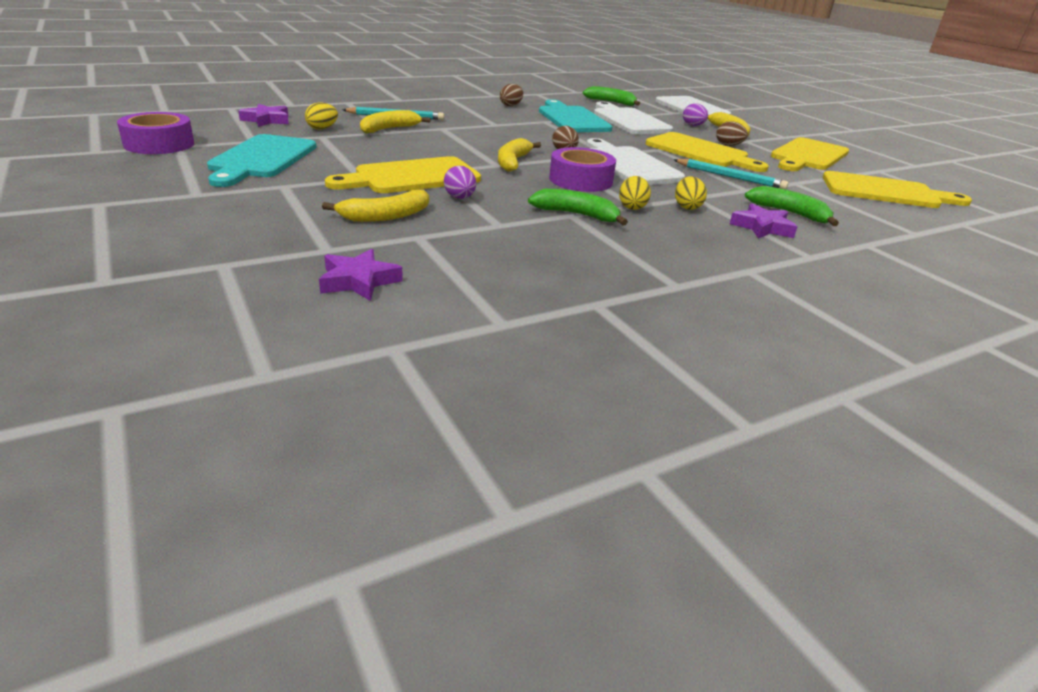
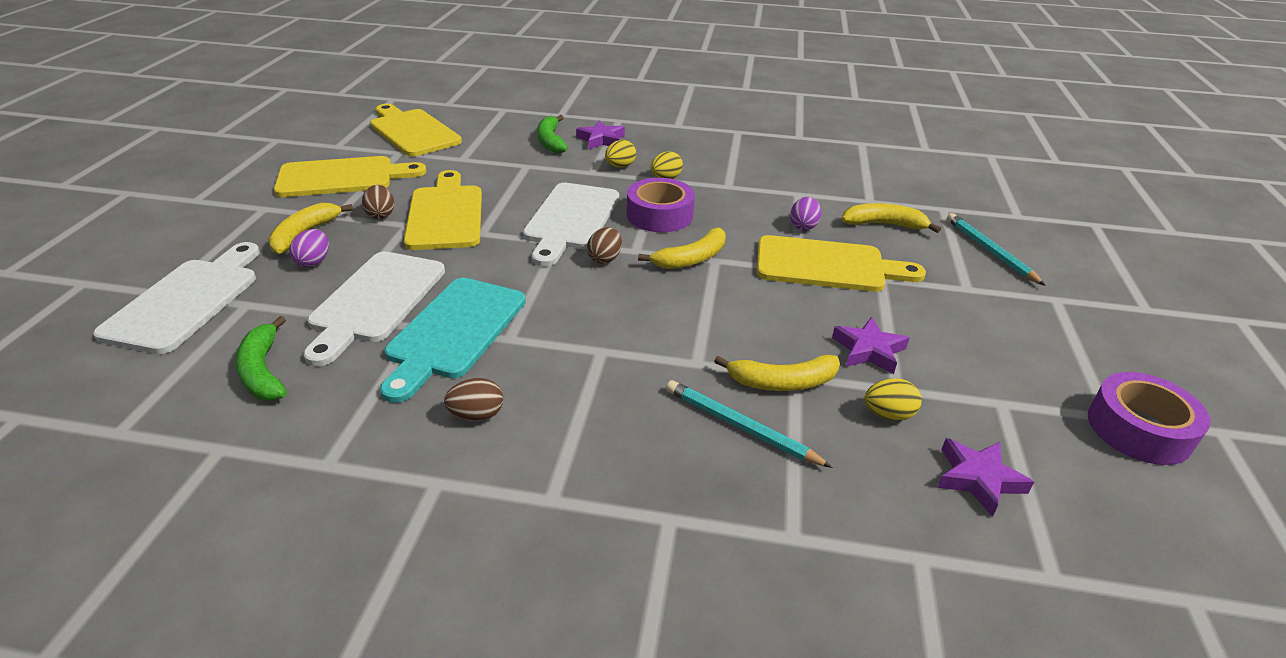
camera: 140 degrees left, 5 degrees up
turquoise cutting board [207,134,317,187] -> none
purple star [319,249,403,301] -> purple star moved to [832,317,910,374]
green banana [528,189,628,225] -> none
turquoise pencil [673,159,788,189] -> turquoise pencil moved to [947,213,1046,286]

